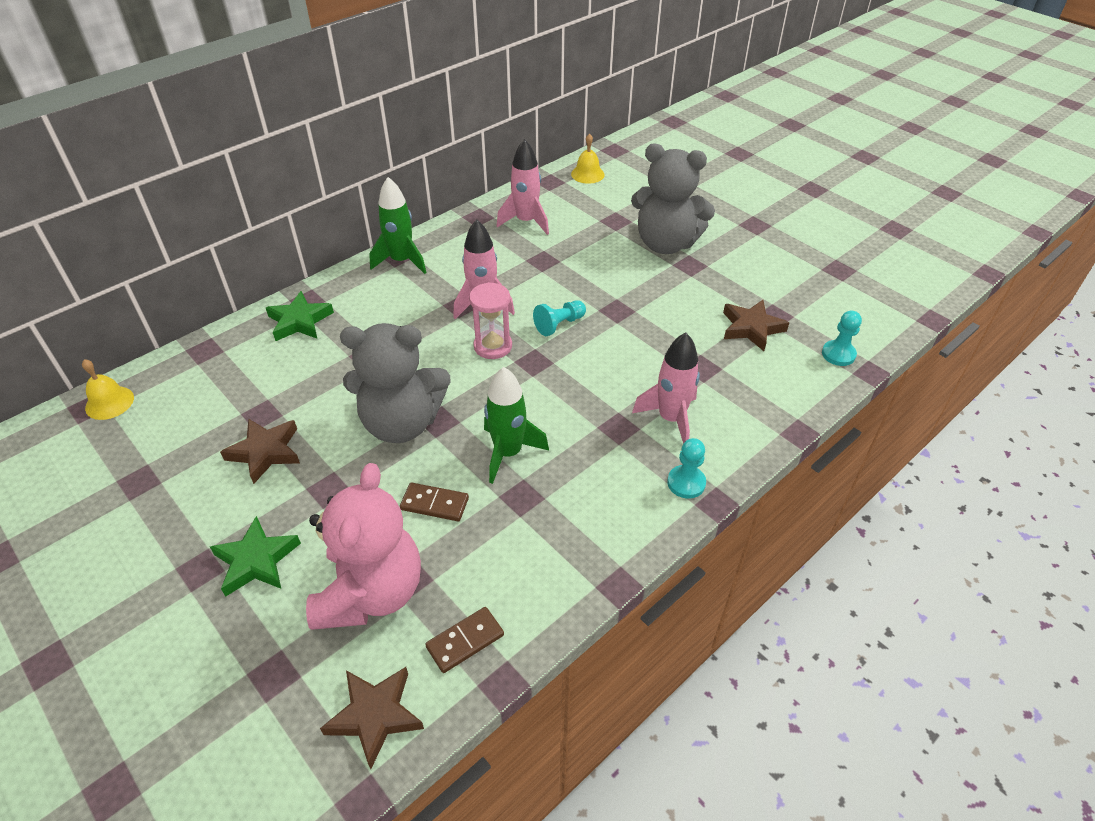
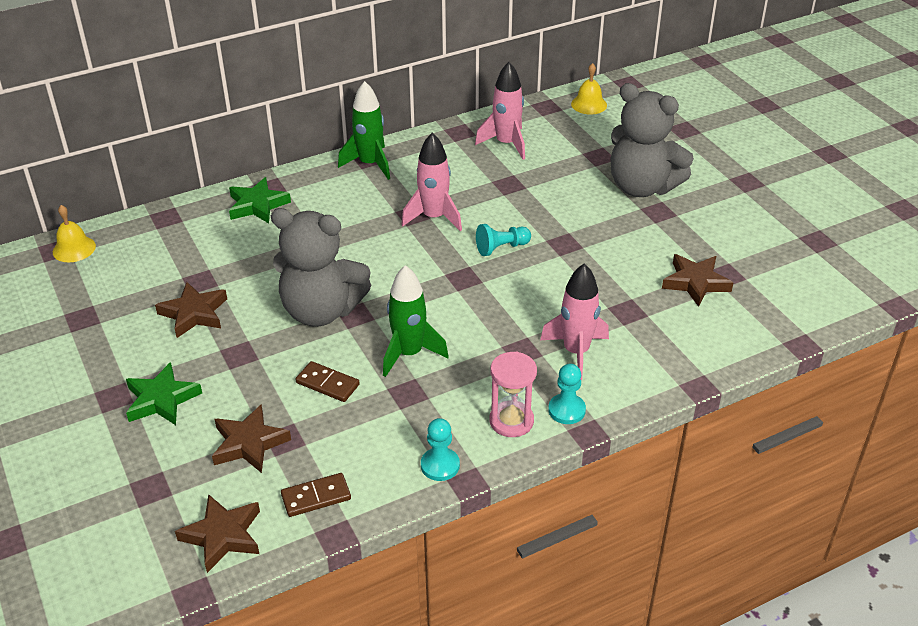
camera: 15 degrees right, 5 degrees down
pink teddy bear [306,463,421,630] -> brown star [212,405,291,473]
pink hourglass [469,282,512,359] -> pink hourglass moved to [490,352,537,437]
turquoise pawn [822,311,862,366] -> turquoise pawn moved to [421,418,460,481]

